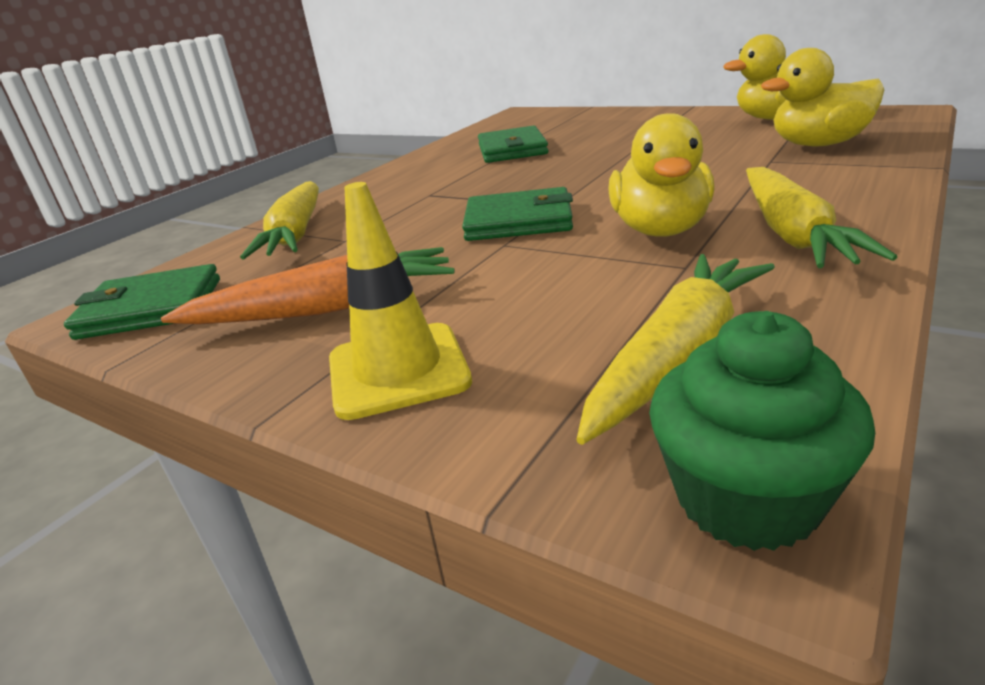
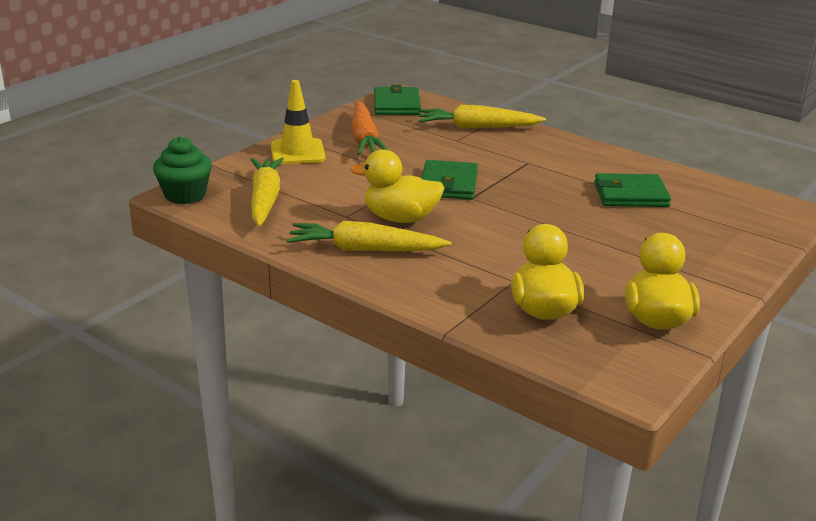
camera: 90 degrees right, 0 degrees up
yellow carrot [576,254,775,445] -> yellow carrot turned 135 degrees counterclockwise [250,158,284,227]

